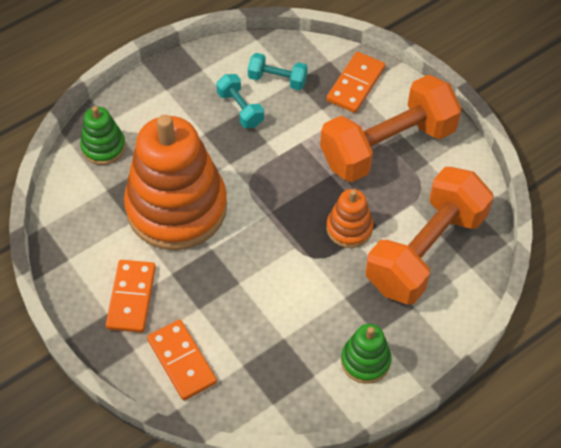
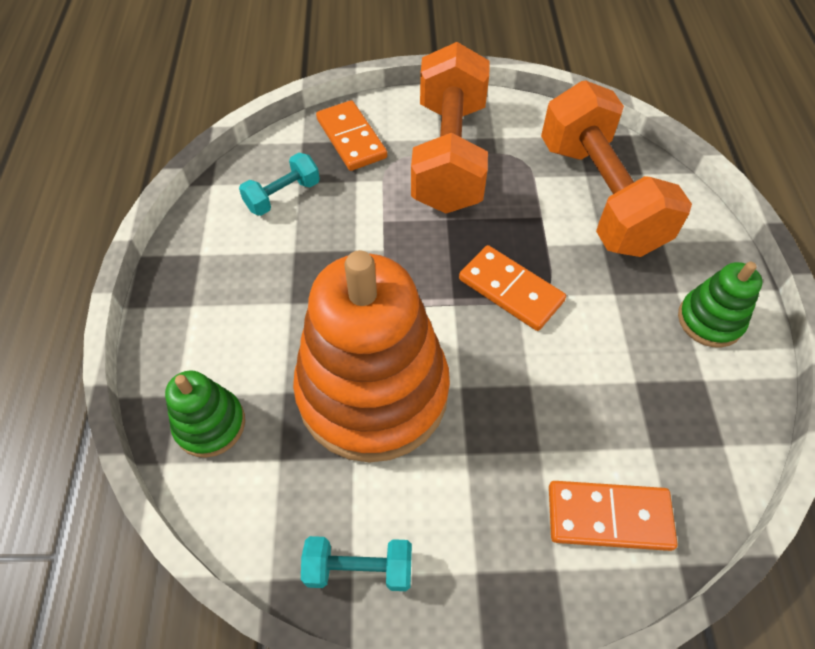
camera: 55 degrees left, 0 degrees up
orange domino [106,260,156,333] -> orange domino moved to [459,245,566,331]
turquoise dumbbell [216,74,264,128] -> turquoise dumbbell moved to [301,536,412,591]
orange stacking toy [326,189,373,248] -> none

